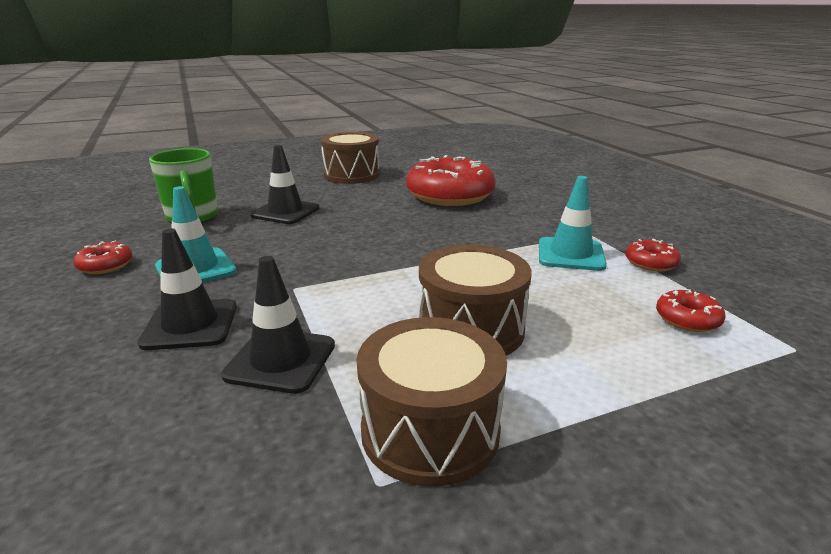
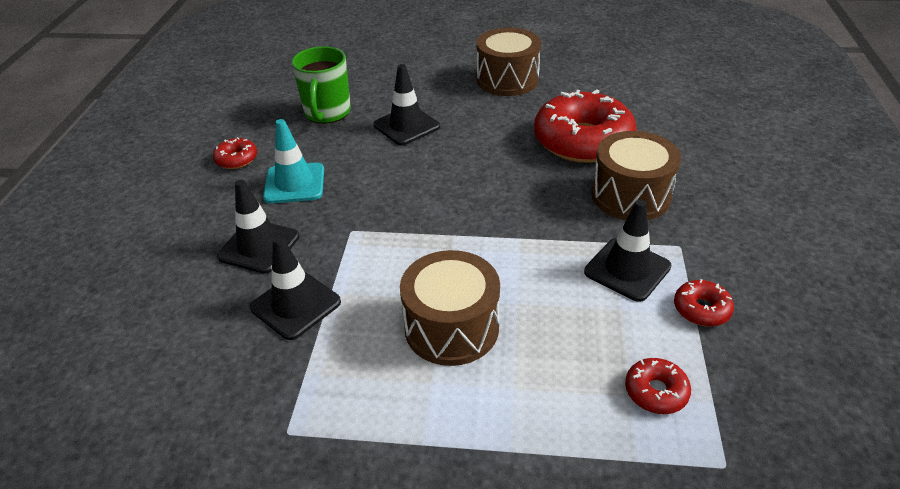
camera: 30 degrees right, 15 degrees up
brown drum [357,317,507,487] -> brown drum moved to [591,131,681,220]
turquoise traffic cone [539,176,607,271] -> black traffic cone [584,200,671,302]

